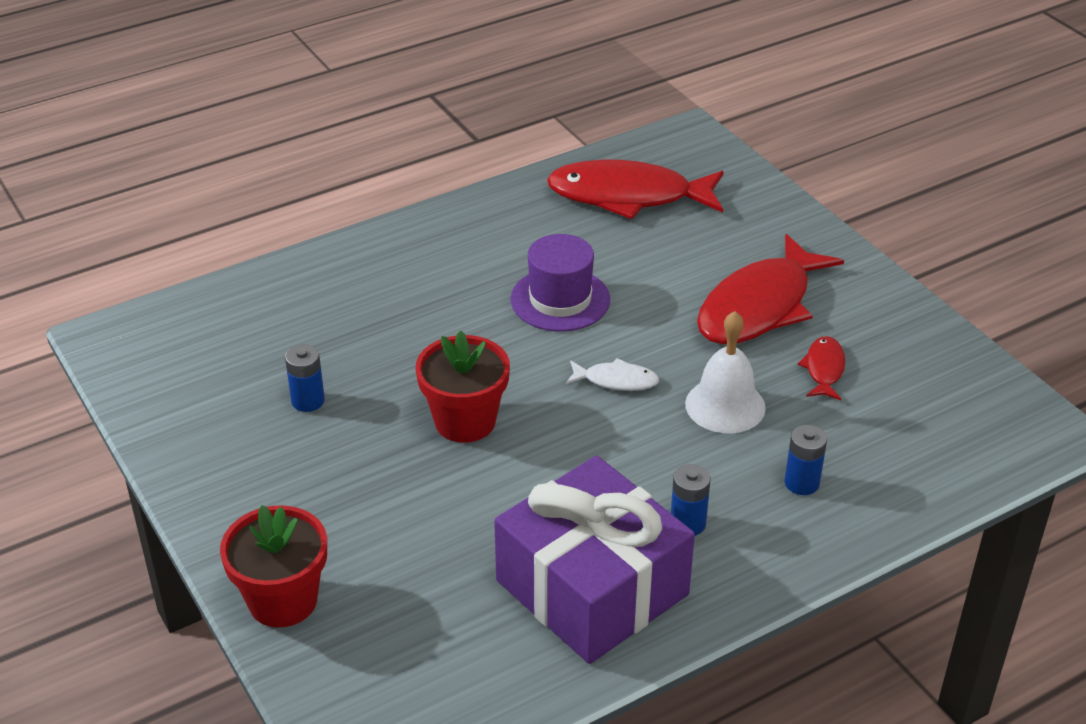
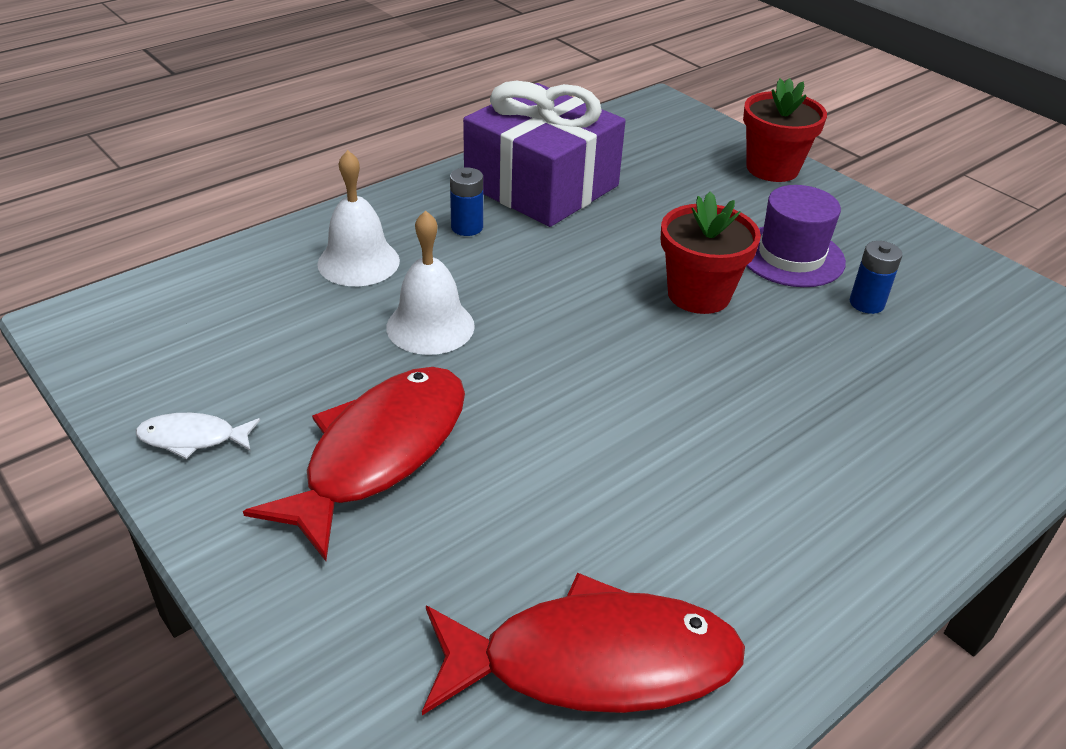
camera: 170 degrees right, 0 degrees up
purple hat [510,234,610,332] -> purple hat moved to [746,185,846,287]
white fish [566,358,660,391] -> white fish moved to [136,413,260,459]
blue battery [784,425,827,495] -> white bell [317,150,400,286]
red fish [798,336,845,400] -> none

